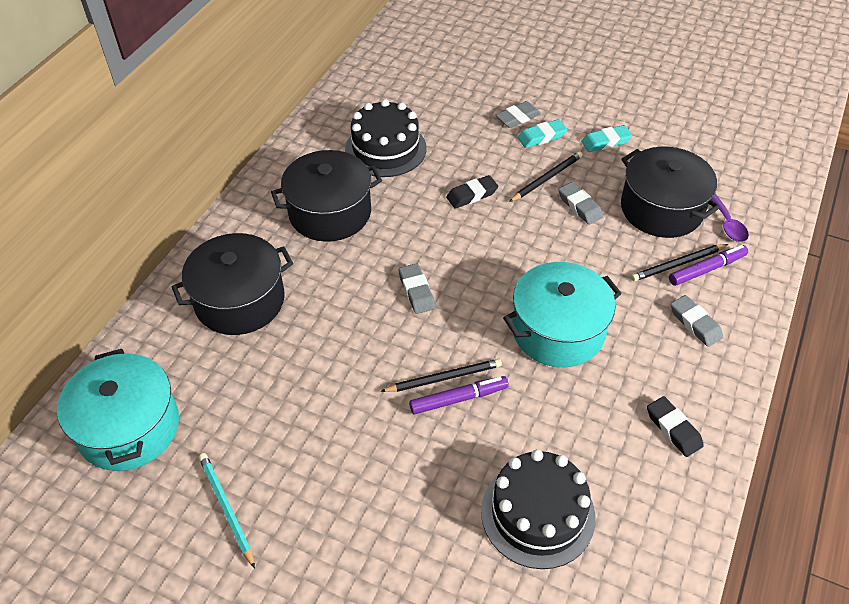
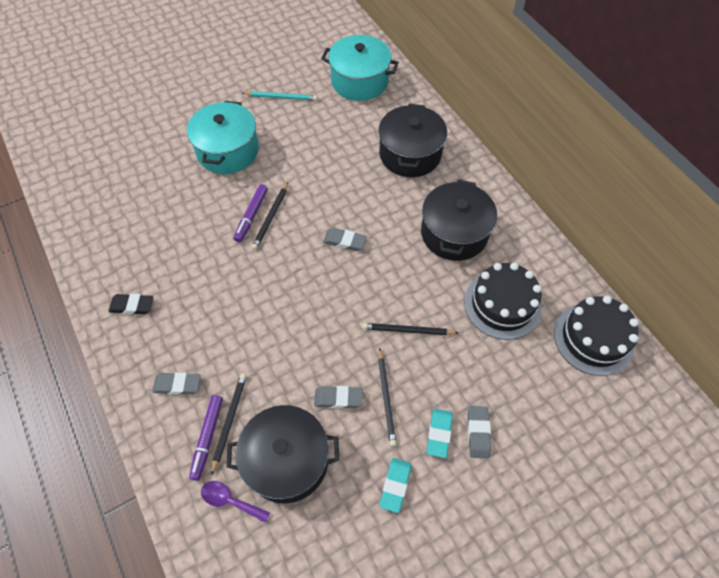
camera: 125 degrees right, 10 degrees up
black eraser [446,175,498,209] -> black pencil [362,323,458,335]
black cake [481,449,595,569] -> black cake moved to [554,296,639,376]
turquoise pot [503,262,622,367] -> turquoise pot moved to [187,101,259,174]

